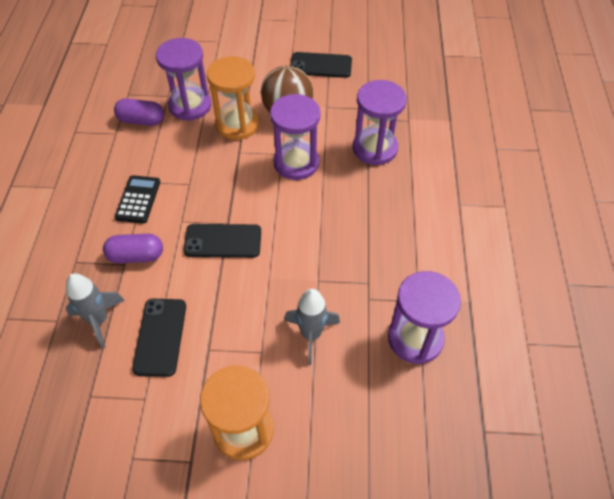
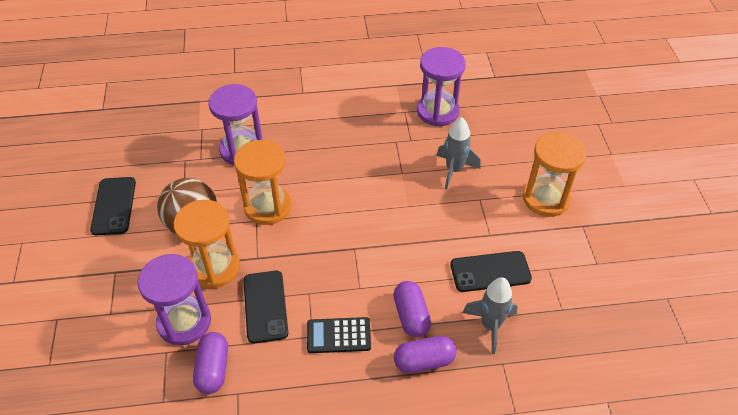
camera: 100 degrees left, 5 degrees down
black phone [183,224,261,258] -> black phone moved to [243,271,289,343]
purple hourglass [270,94,321,180] -> orange hourglass [234,140,291,225]
none -> purple capsule [394,336,457,373]

